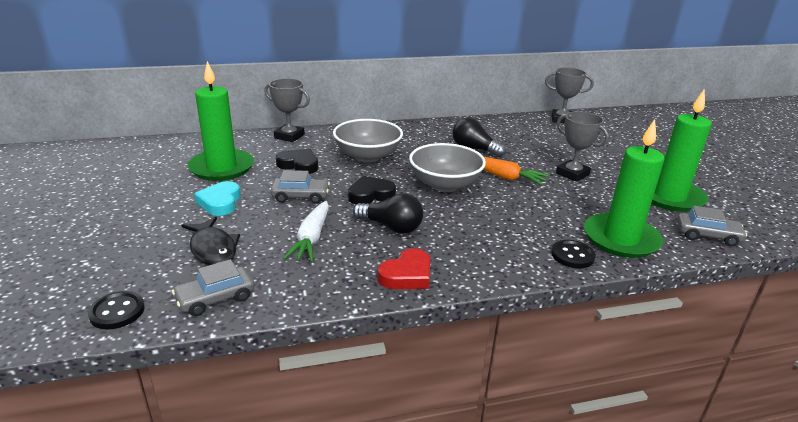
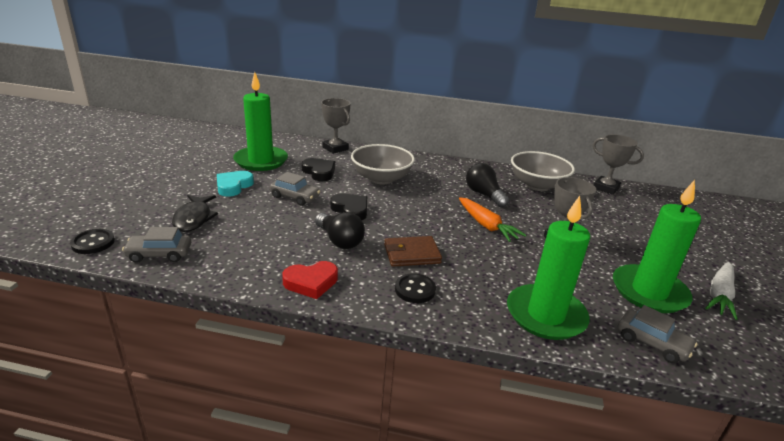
camera: 25 degrees right, 0 degrees up
white carrot [283,201,329,262] -> white carrot moved to [705,262,738,320]
black heart [348,176,396,204] -> black heart turned 45 degrees clockwise [330,194,367,220]
grey bowl [409,143,486,192] -> grey bowl moved to [511,151,575,191]
black button [551,240,596,268] -> black button moved to [395,273,436,303]
none -> brown wallet [384,236,442,267]

